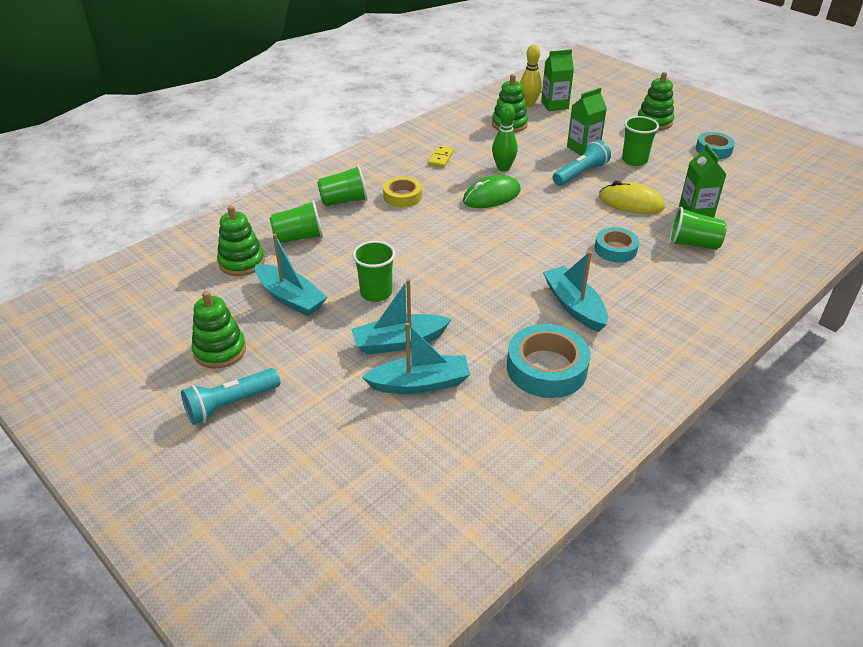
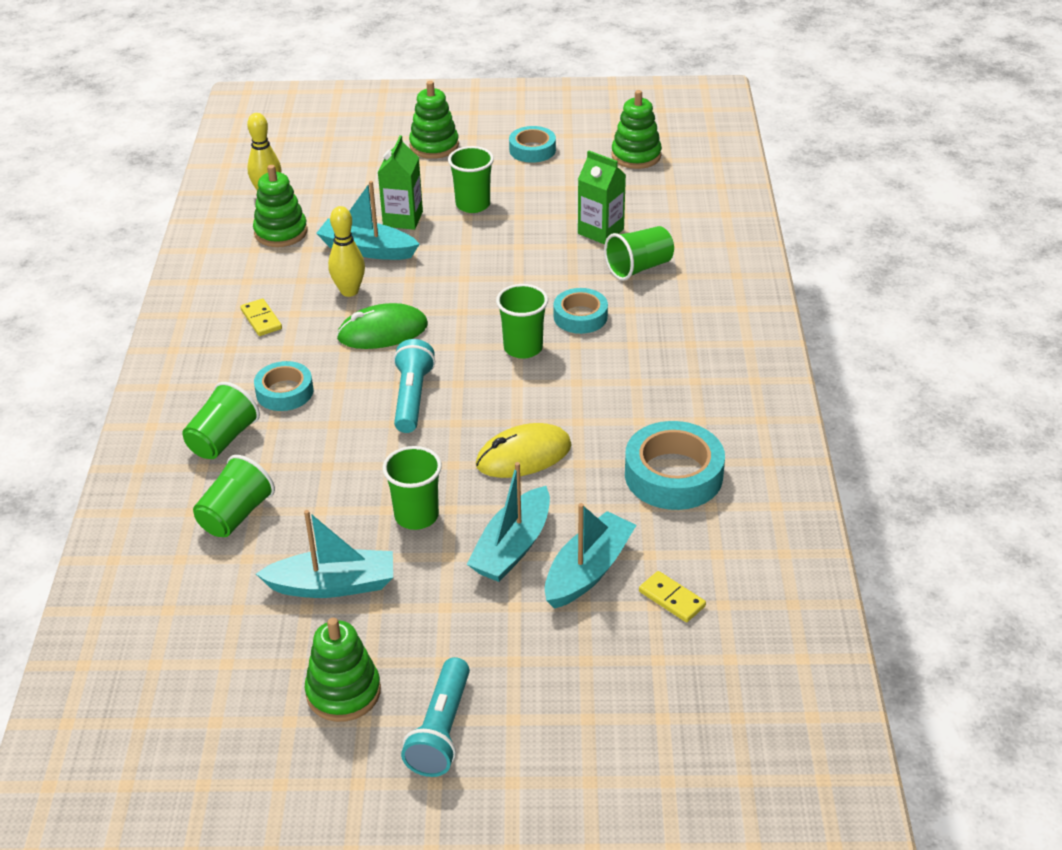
camera: 45 degrees left, 0 degrees up
green stacking toy [217,205,265,276] -> green stacking toy moved to [611,90,662,169]
yellow tape [383,177,422,207] -> turquoise tape [254,361,313,411]
green mouse [463,175,521,208] -> green mouse turned 60 degrees clockwise [337,303,428,349]
green bowling pin [492,103,518,171] -> yellow bowling pin [328,206,365,297]
green carton [541,49,574,111] -> none
turquoise boat [543,251,608,332] -> turquoise boat moved to [316,181,420,260]
turquoise flashlight [553,140,611,186] -> turquoise flashlight moved to [393,339,435,433]
yellow mouse [599,181,665,214] -> yellow mouse moved to [476,423,572,478]
none -> green cup [496,284,548,359]
none -> yellow domino [639,571,706,622]

